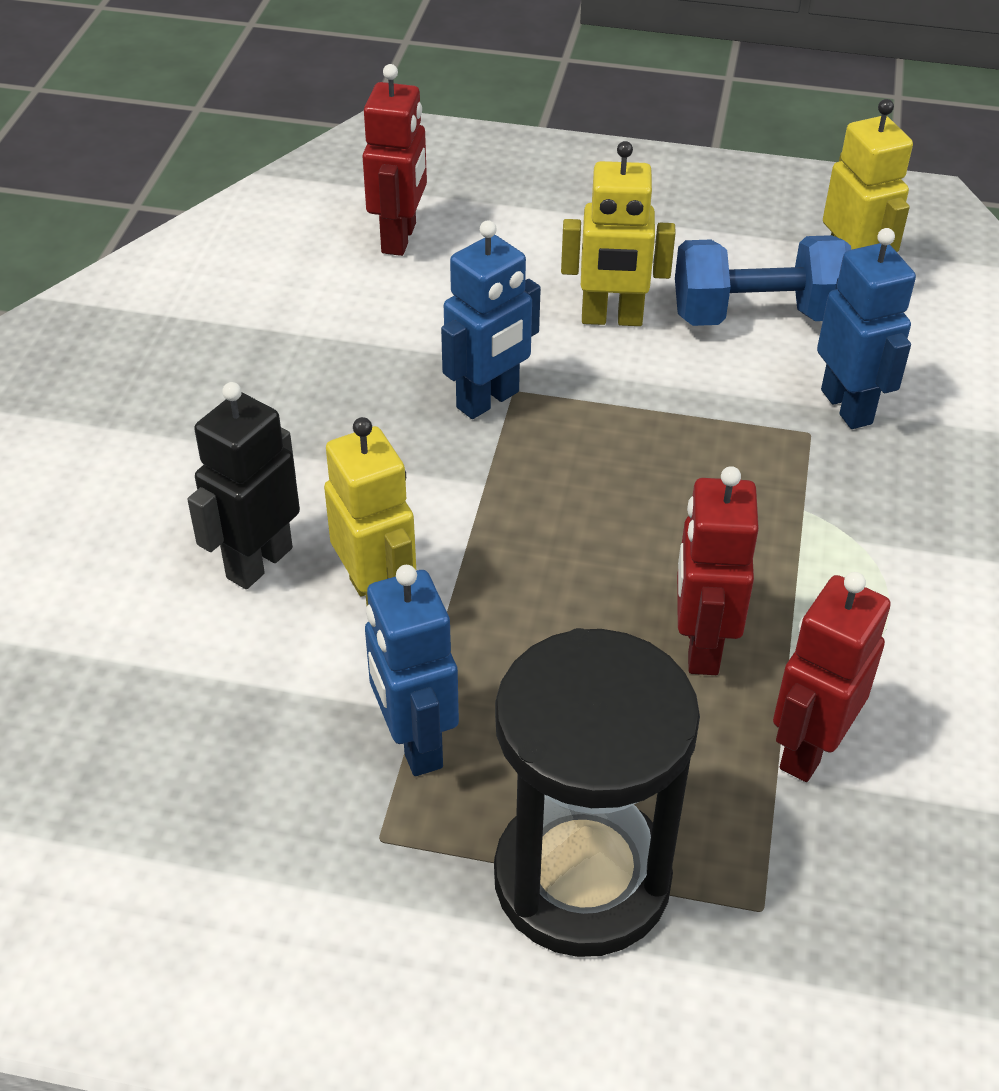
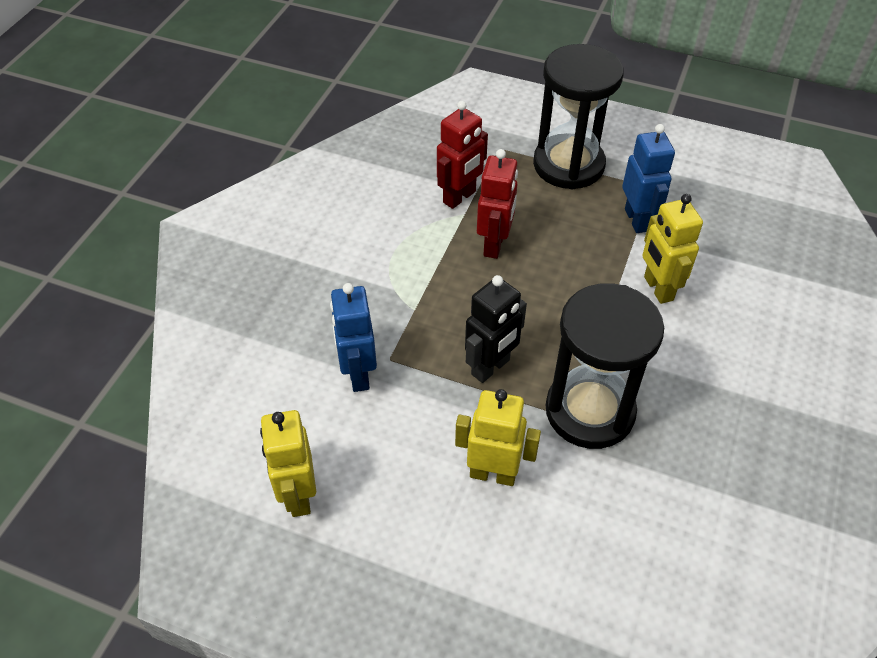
camera: 170 degrees left, 5 degrees up
black robot [187,382,300,589] -> black robot moved to [465,275,527,383]
red robot [362,64,427,256] -> none
blue robot [441,220,541,419] -> black hourglass [546,283,664,449]
blue dumbbell [675,235,851,326] -> none

